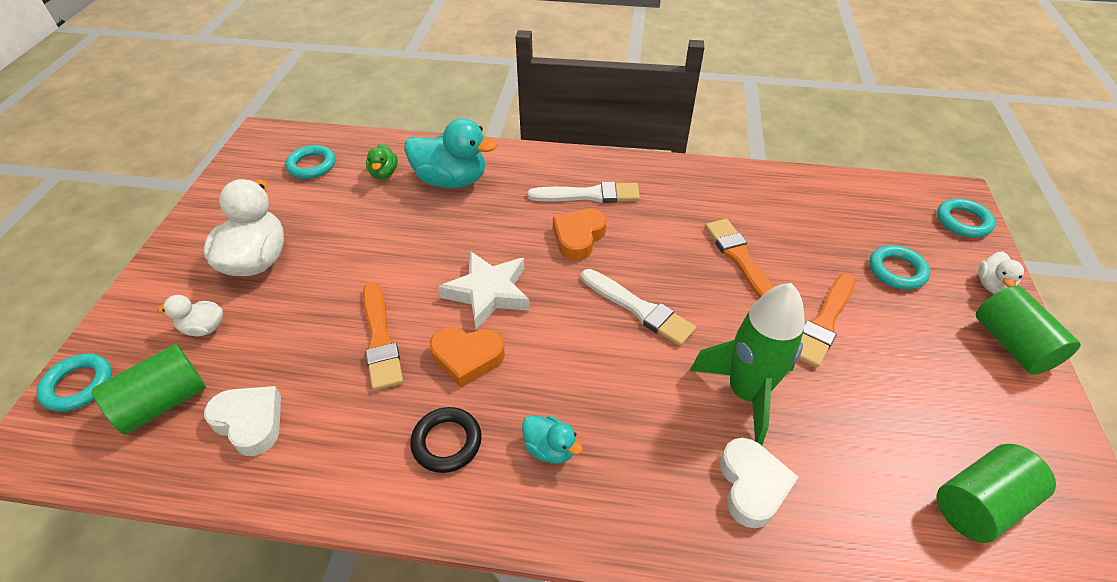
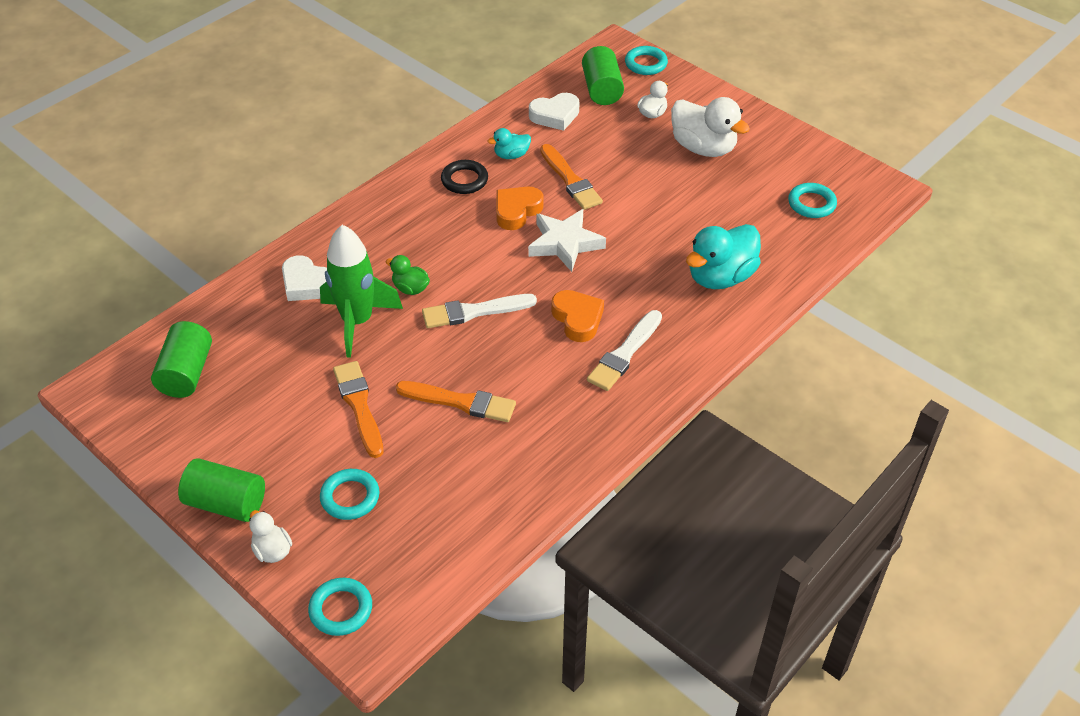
camera: 125 degrees right, 0 degrees up
orange brush [363,282,403,391] -> orange brush turned 135 degrees counterclockwise [540,144,603,210]
green duck [366,144,398,179] -> green duck moved to [386,255,430,295]
turquoise duck [522,415,583,464] -> turquoise duck moved to [487,128,531,159]

